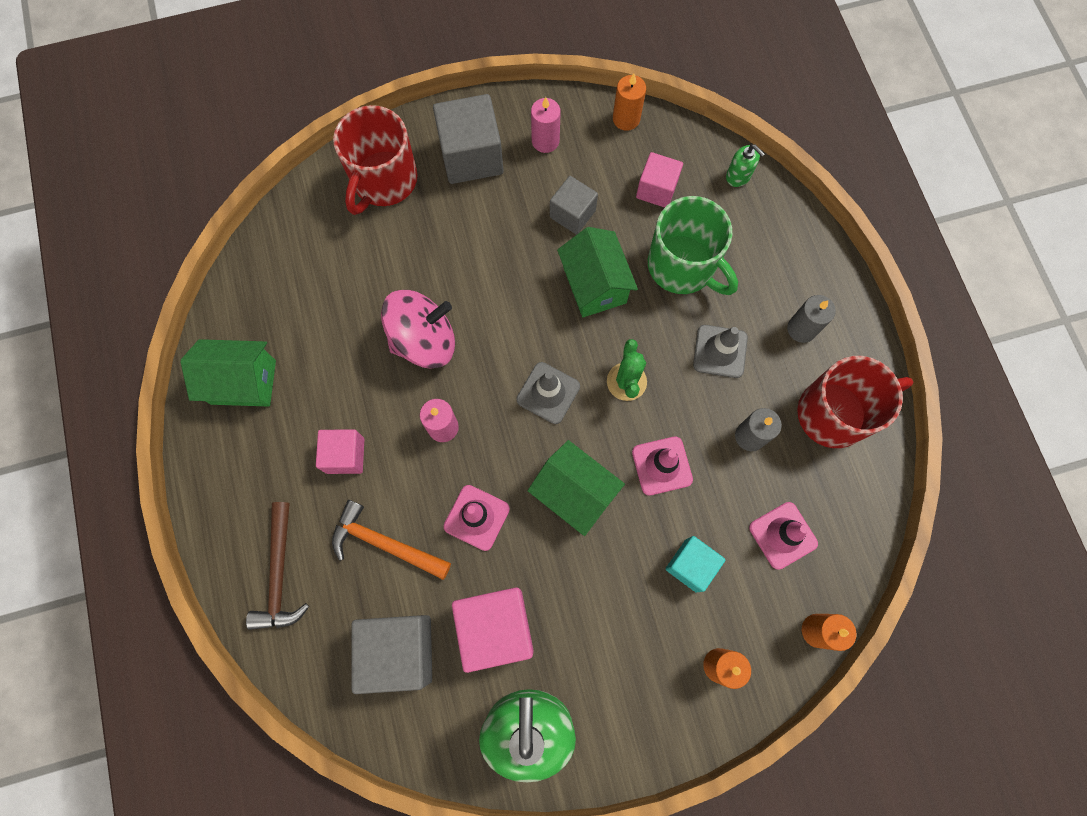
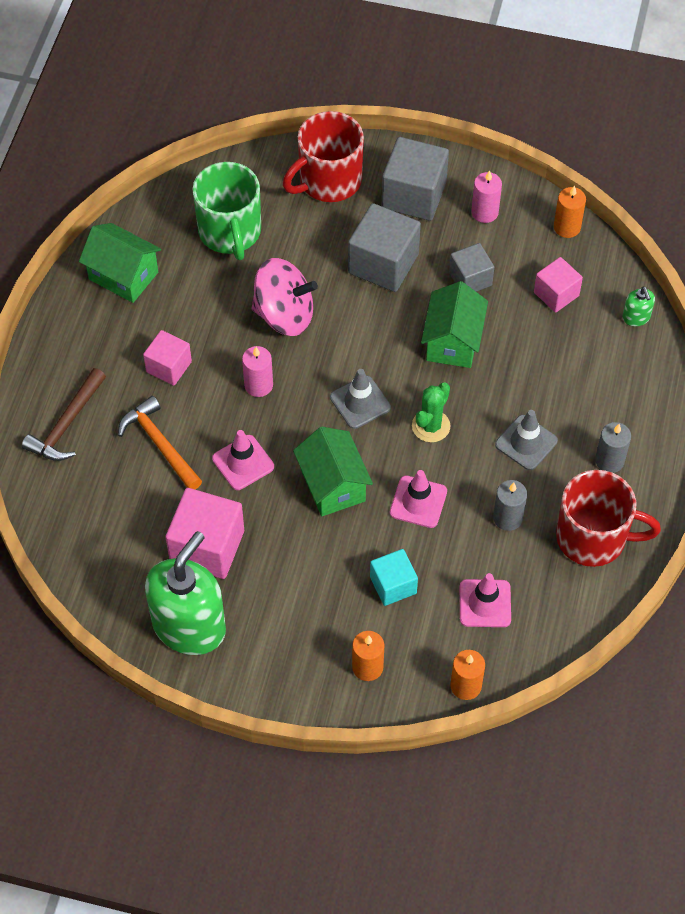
camera: 30 degrees right, 15 degrees down
grey cube [351,615,432,694] -> grey cube moved to [348,203,421,292]
green mug [648,196,738,295] -> green mug moved to [192,162,261,260]

